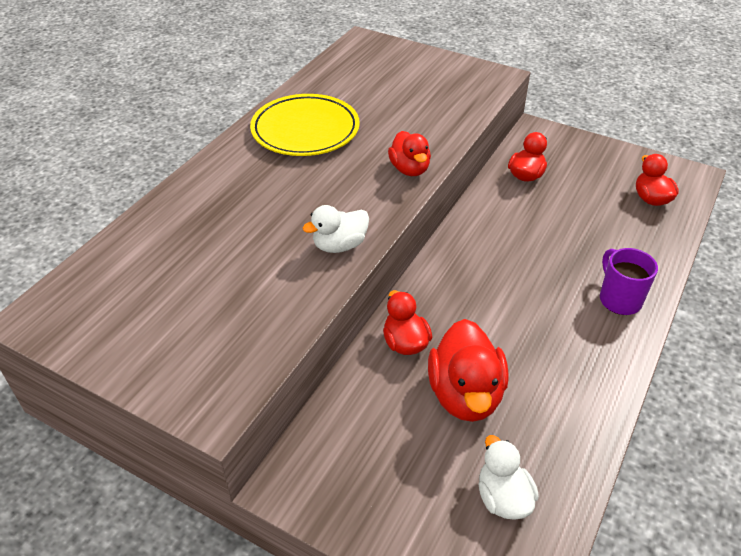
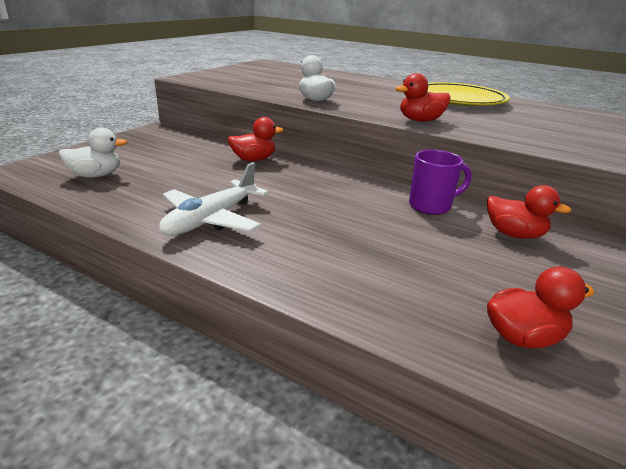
camera: 90 degrees right, 15 degrees down
red duck [428,319,508,422] -> none
purple mug [600,248,658,315] -> purple mug moved to [409,150,471,215]
none -> white plane [159,162,269,236]

